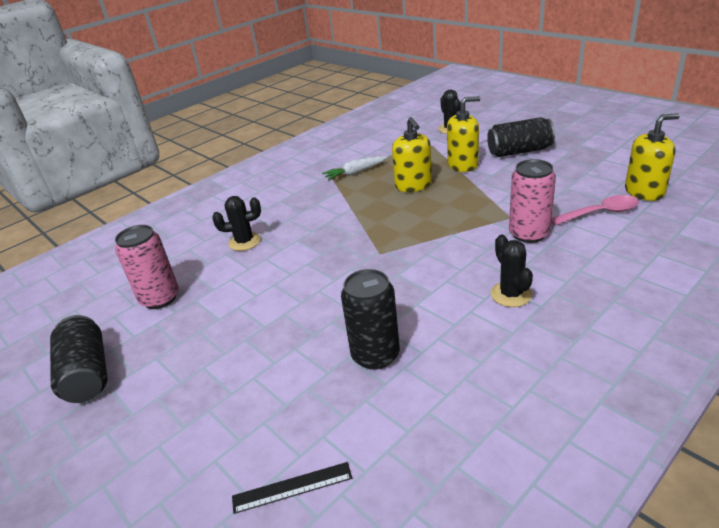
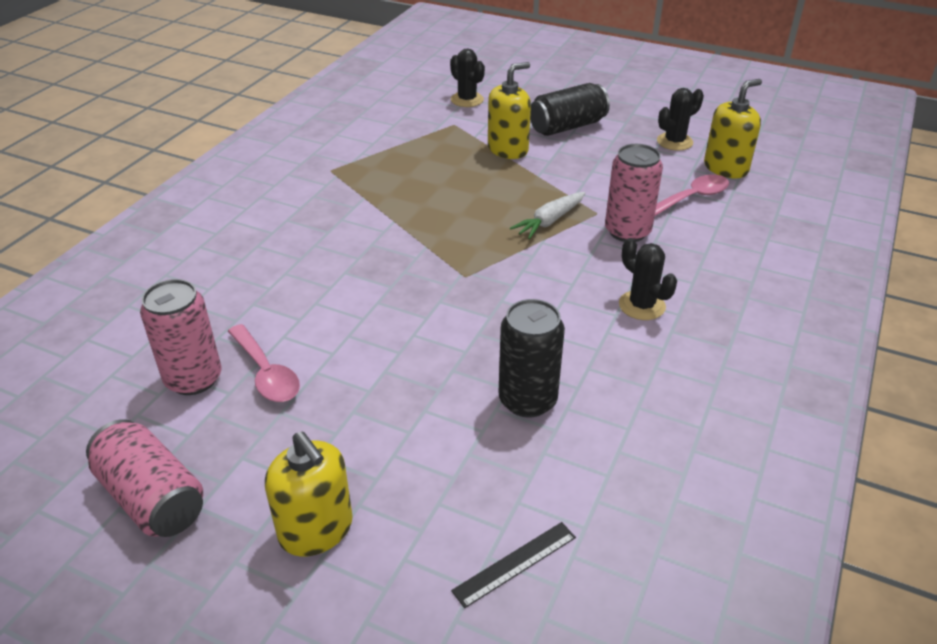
camera: 25 degrees left, 5 degrees up
black can [50,315,108,403] -> pink can [86,419,203,537]
black cactus [212,196,261,251] -> black cactus moved to [657,88,704,151]
white carrot [322,156,388,180] -> white carrot moved to [510,192,586,239]
yellow soap dispenser [392,117,432,192] -> yellow soap dispenser moved to [265,432,353,556]
none -> pink spoon [228,324,300,402]

